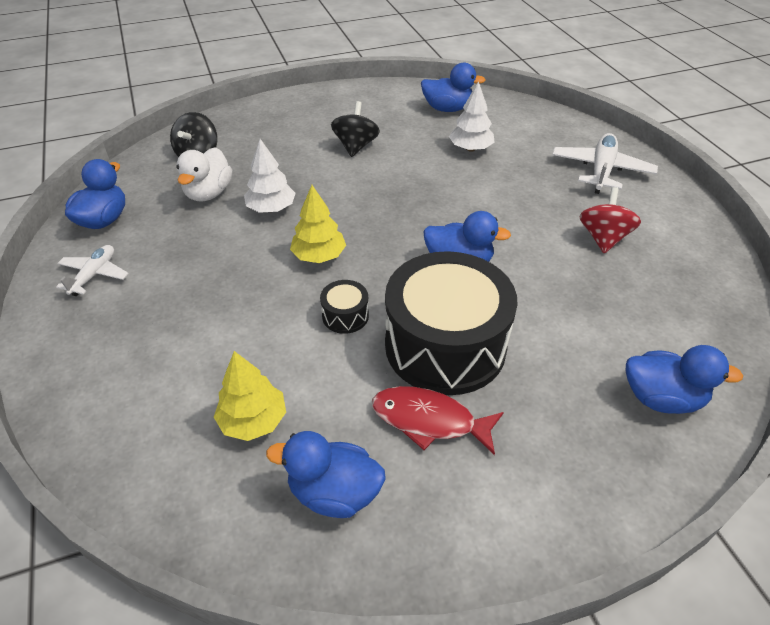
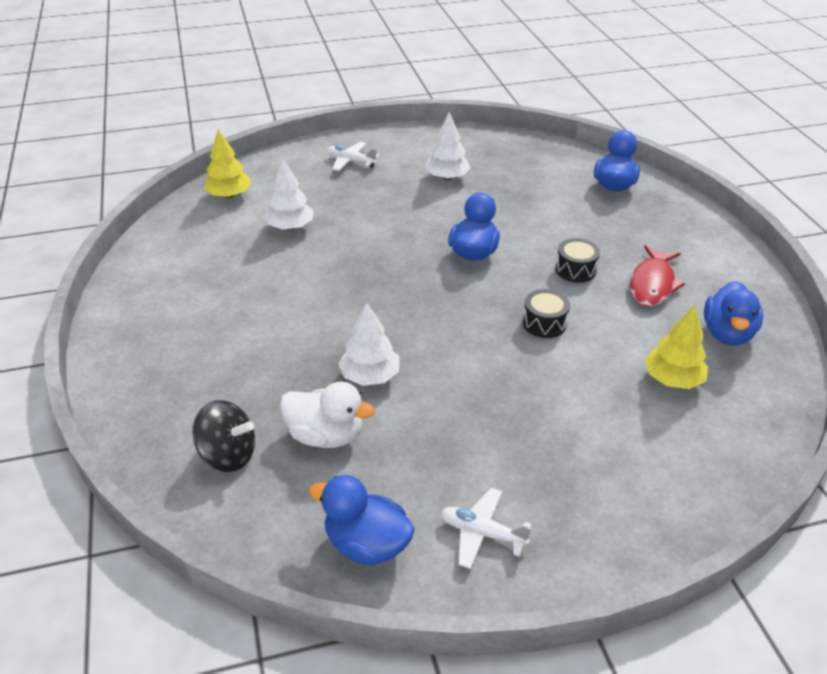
camera: 85 degrees left, 5 degrees down
yellow tree [290,185,346,263] -> yellow tree moved to [204,129,252,198]
black spinning top [331,101,380,157] -> none
black drum [385,251,518,395] -> black drum [555,238,600,282], size x0.40
blue duck [421,62,485,112] -> none
white plane [552,133,658,194] -> white plane [327,142,380,171], size x0.63
red spinning top [580,187,641,253] -> white tree [425,112,471,180]

